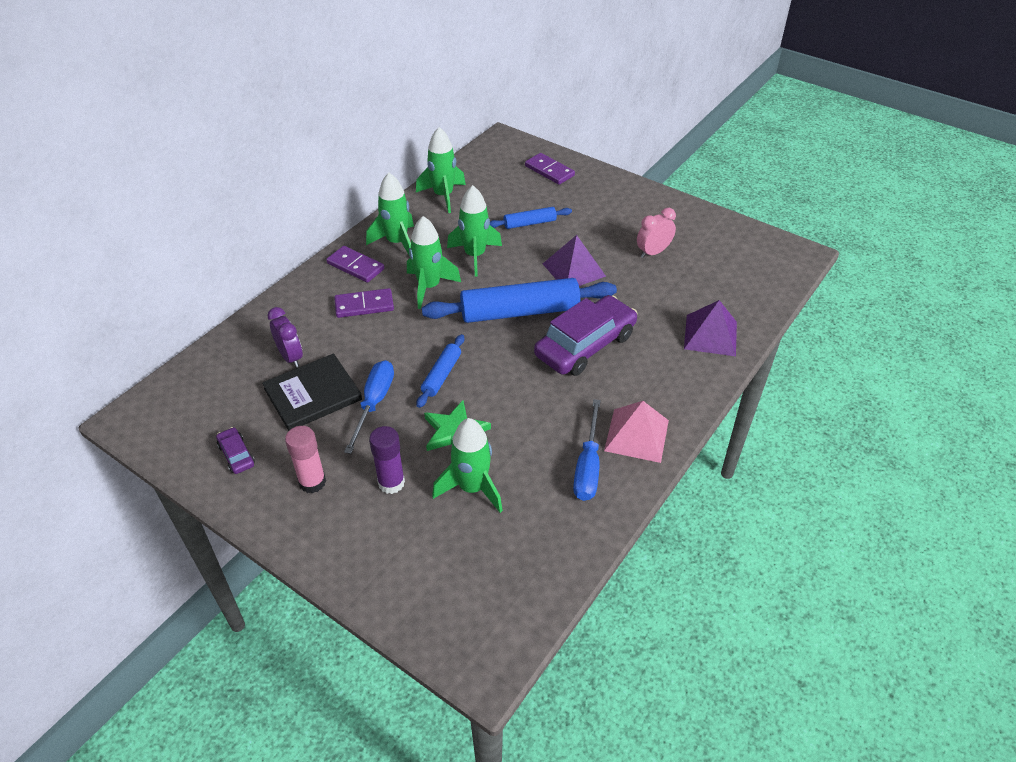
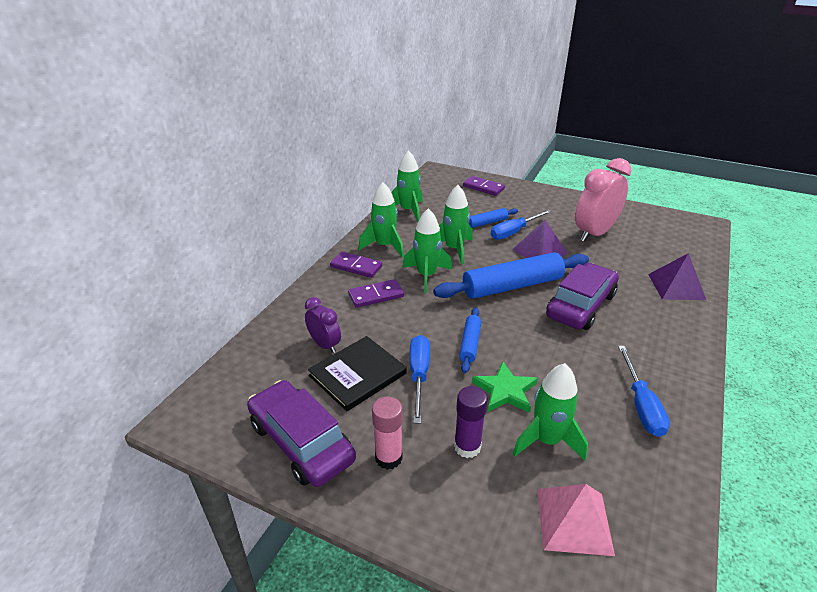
camera: 10 degrees left, 10 degrees down
purple car [216,427,255,474] -> purple car [247,380,356,487], size x2.28
pink pyramid [604,401,669,463] -> pink pyramid moved to [537,484,615,556]
pink clock [637,208,676,258] -> pink clock [575,158,631,242], size x1.87
none -> blue screwdriver [491,210,552,240]

